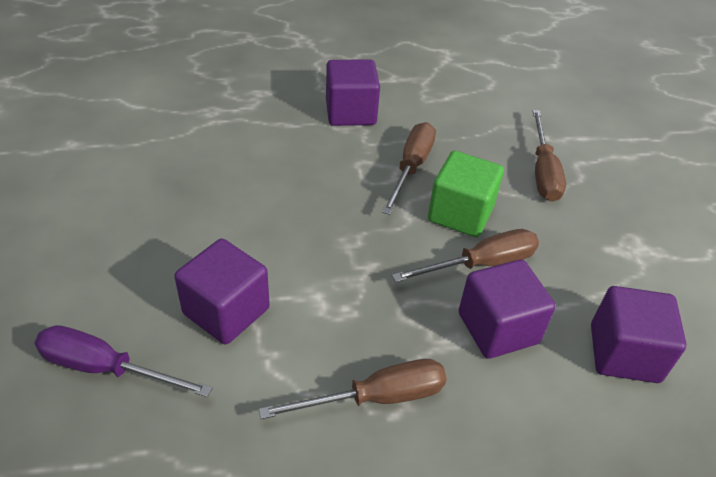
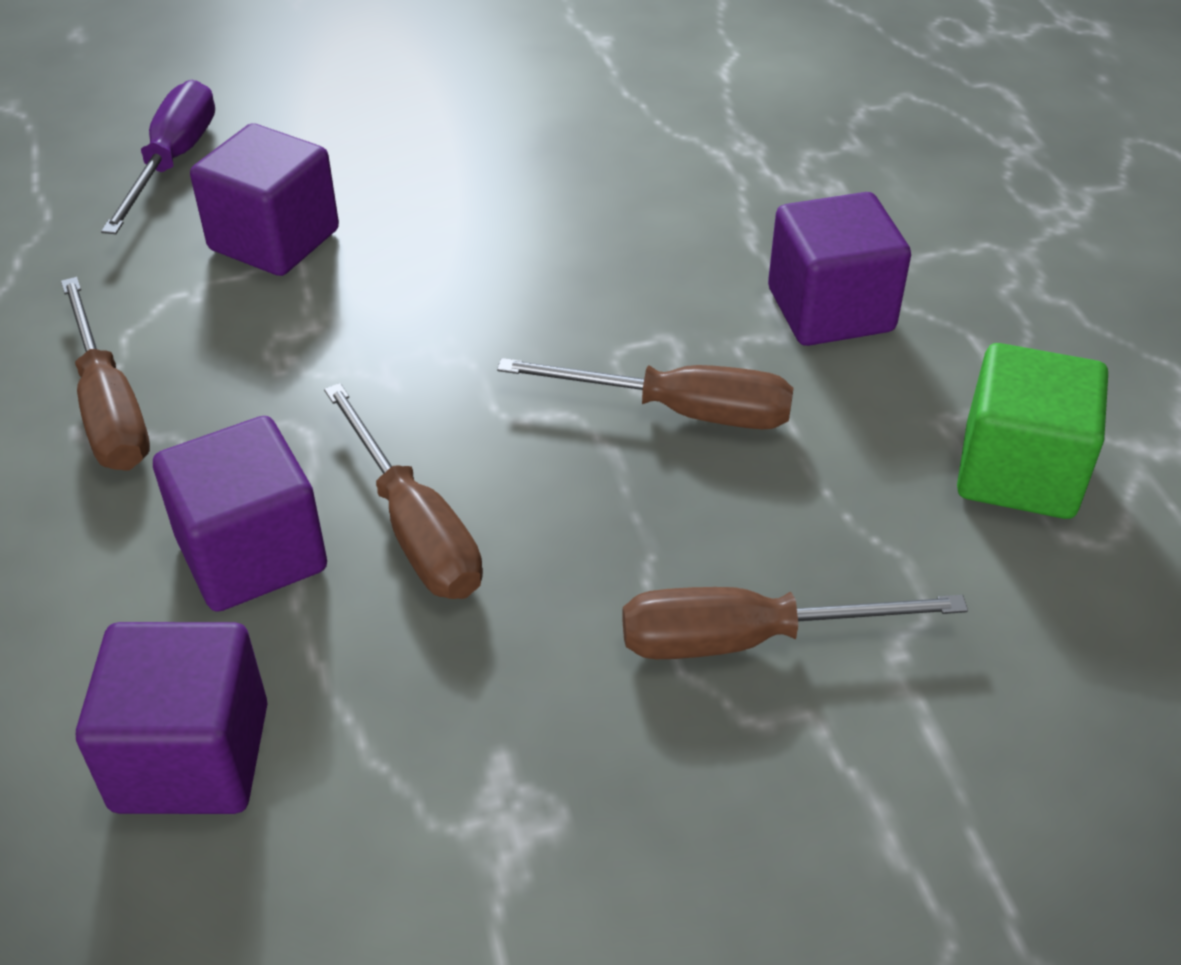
camera: 85 degrees right, 0 degrees up
green cube [428,151,504,237] -> green cube moved to [957,343,1108,519]

